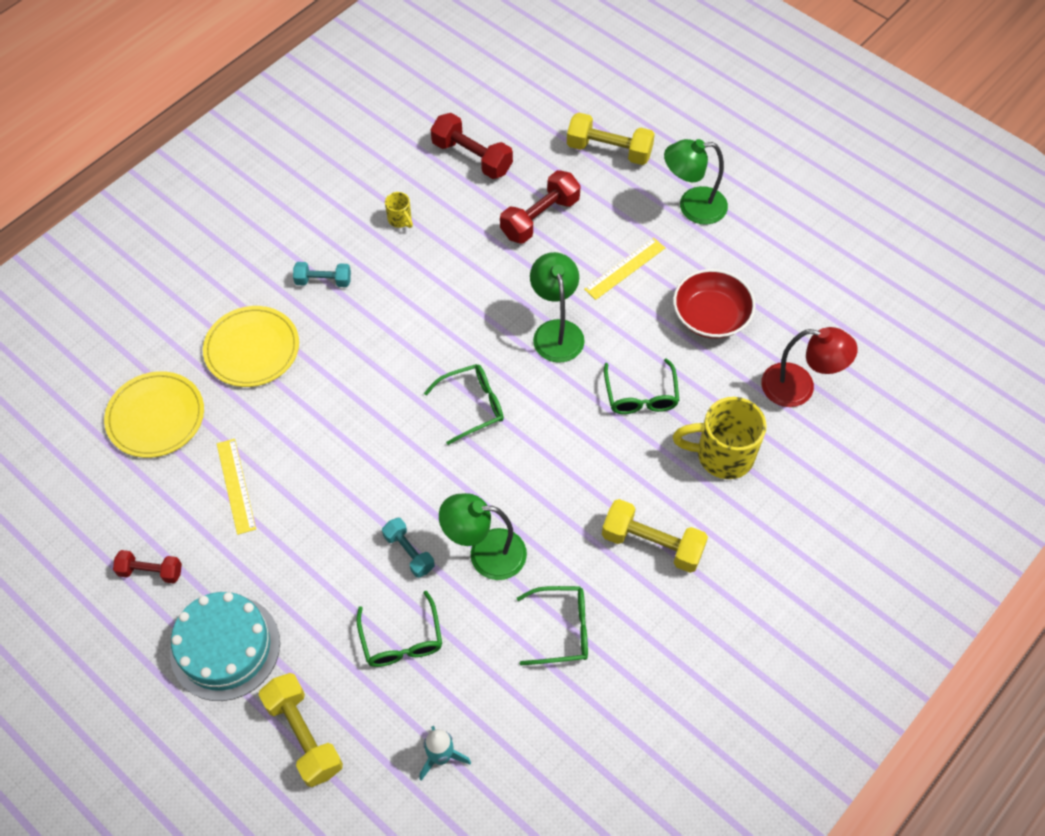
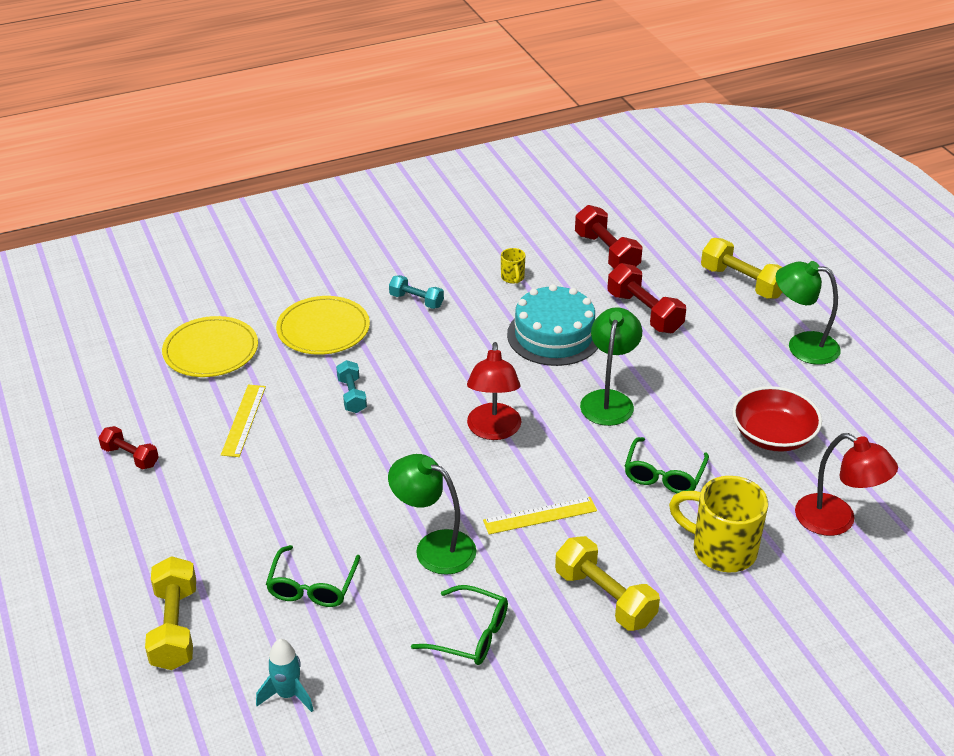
camera: 25 degrees right, 20 degrees down
turquoise cake [170,592,280,701] -> turquoise cake moved to [507,284,598,366]
turquoise dumbbell [382,518,435,578] -> turquoise dumbbell moved to [336,360,367,413]
green glasses [424,364,504,445] -> red lamp [467,342,521,440]
red dumbbell [500,170,581,243] -> red dumbbell turned 75 degrees clockwise [607,263,686,333]
yellow ruler [584,238,665,300] -> yellow ruler moved to [483,497,597,534]

